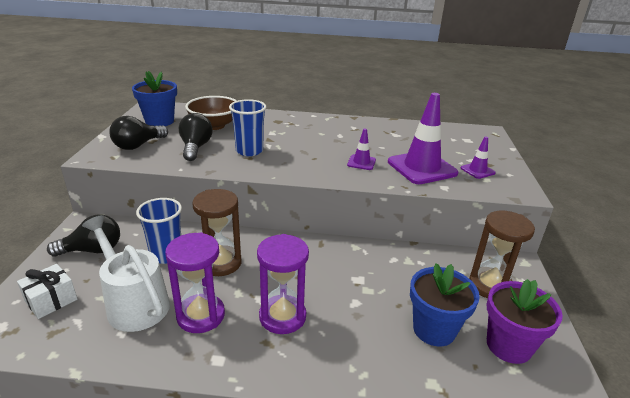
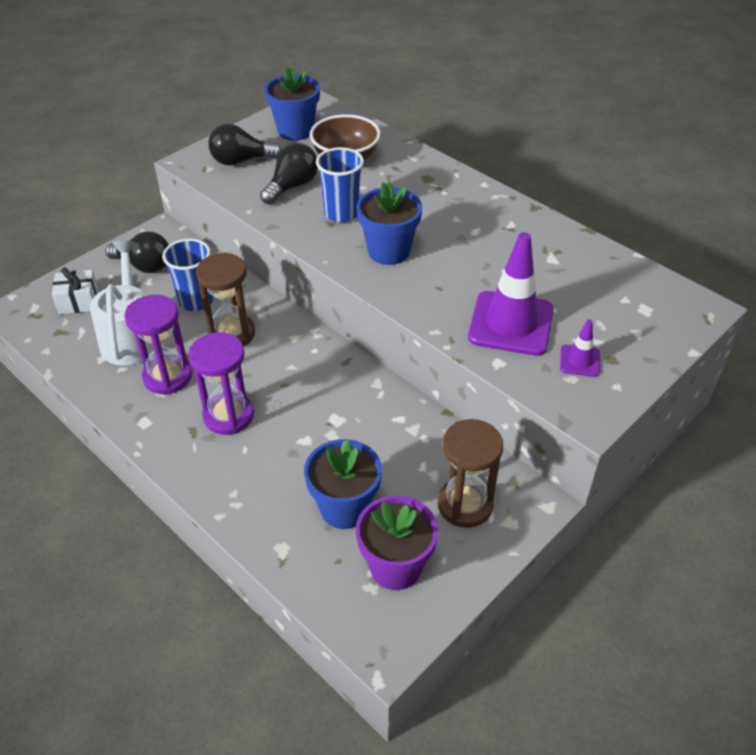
camera: 40 degrees right, 15 degrees up
purple traffic cone [347,129,376,170] -> none
none -> blue flower pot [357,180,422,265]

